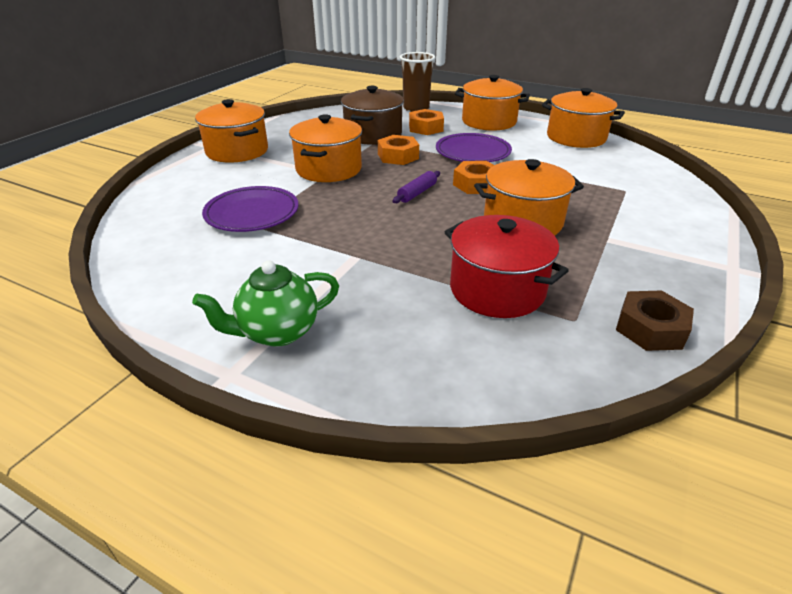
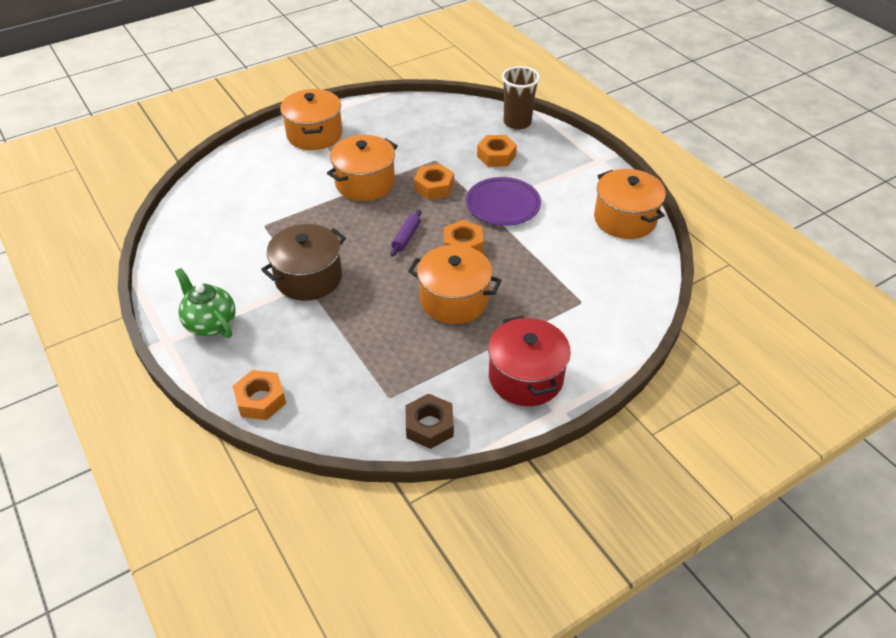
camera: 30 degrees right, 10 degrees up
green teapot [192,260,339,347] -> green teapot turned 45 degrees clockwise [175,268,235,338]
purple plate [202,186,299,232] -> none
brown pot [341,86,404,145] -> brown pot moved to [261,224,346,301]
purple rolling pin [392,171,440,203] -> purple rolling pin turned 45 degrees counterclockwise [391,210,421,257]
red pot [445,215,569,318] -> red pot moved to [488,316,571,406]
orange pot [455,75,530,131] -> none
none -> orange nut [232,370,286,420]

